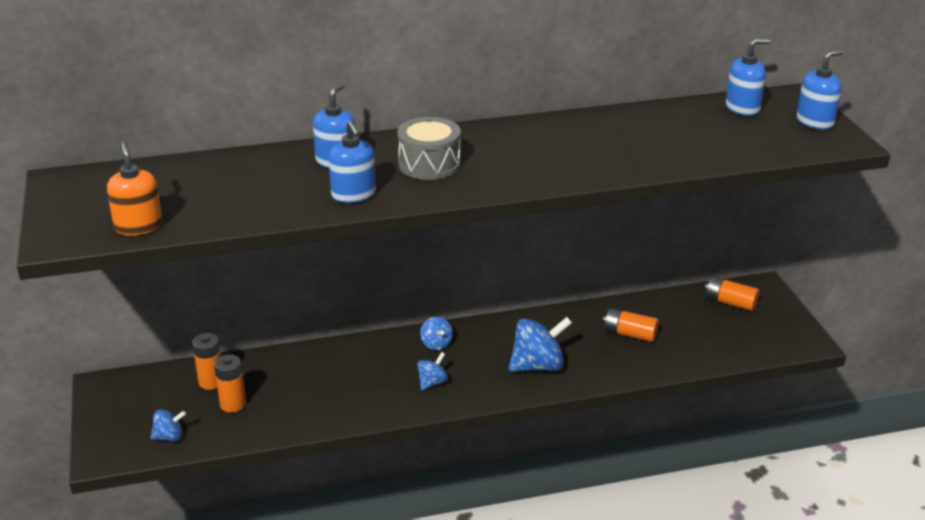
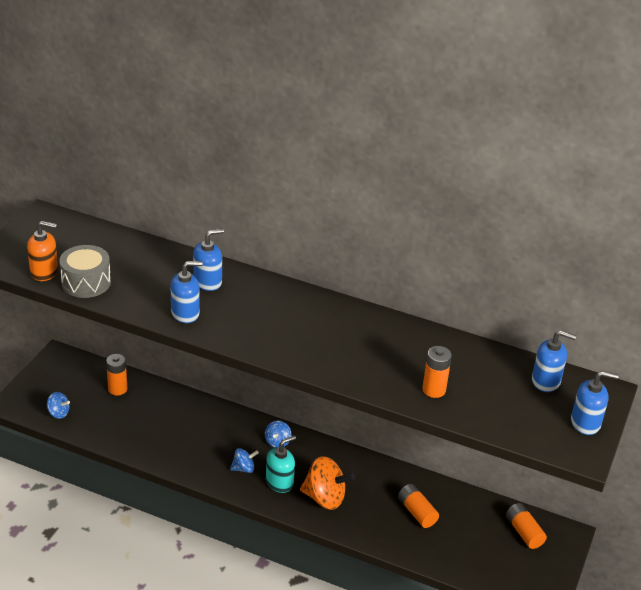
camera: 35 degrees right, 5 degrees up
orange soap dispenser [107,141,162,236] -> orange soap dispenser turned 75 degrees clockwise [27,221,58,281]
orange battery [214,354,246,413] -> orange battery moved to [422,346,452,398]
blue soap dispenser [329,120,376,203] -> blue soap dispenser turned 120 degrees counterclockwise [170,261,203,323]
grey drum [397,117,461,180] -> grey drum moved to [59,245,111,298]
blue spinning top [509,317,572,372] -> orange spinning top [300,456,355,510]
none -> turquoise soap dispenser [266,435,296,493]

